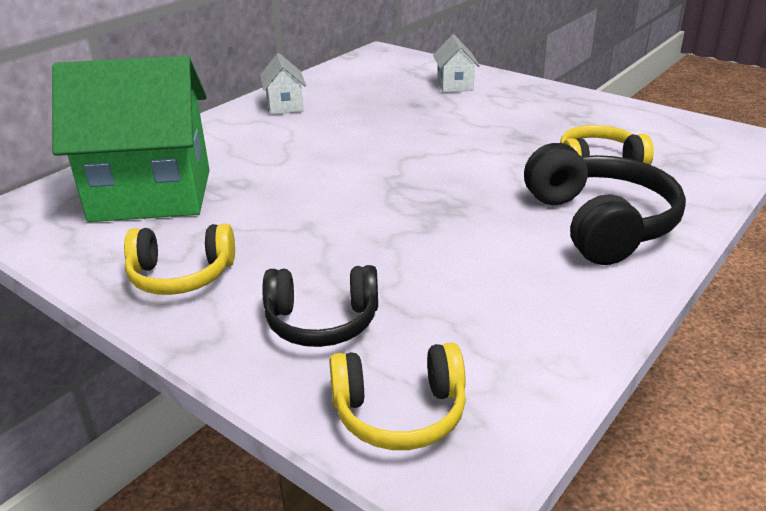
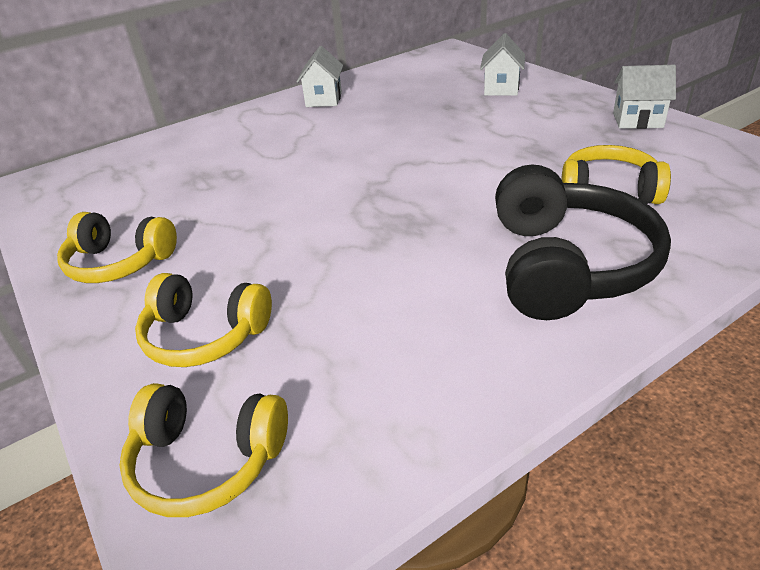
camera: 20 degrees right, 5 degrees up
green house [52,56,210,222] -> none
black headphones [262,265,378,347] -> yellow headphones [135,273,272,367]
none -> white house [613,65,676,129]

